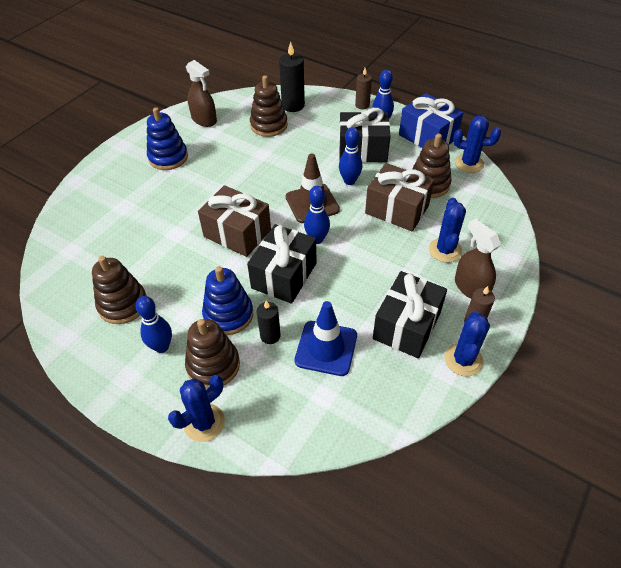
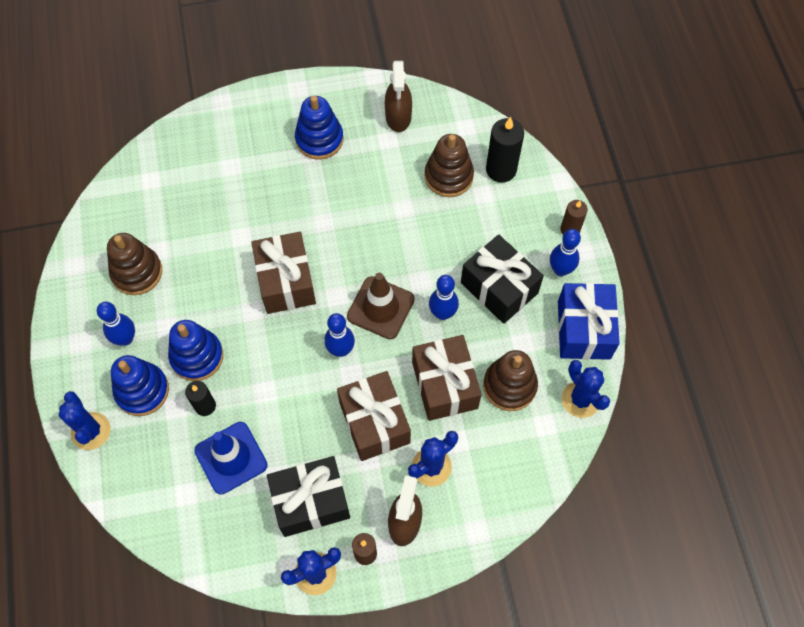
camera: 45 degrees right, 15 degrees up
blue cactus [168,375,225,442] -> blue cactus turned 60 degrees clockwise [59,391,111,450]
brown stacking toy [185,319,240,388] -> blue stacking toy [111,355,169,416]
black gift [247,224,316,304] -> none
none -> brown gift [337,371,411,461]

